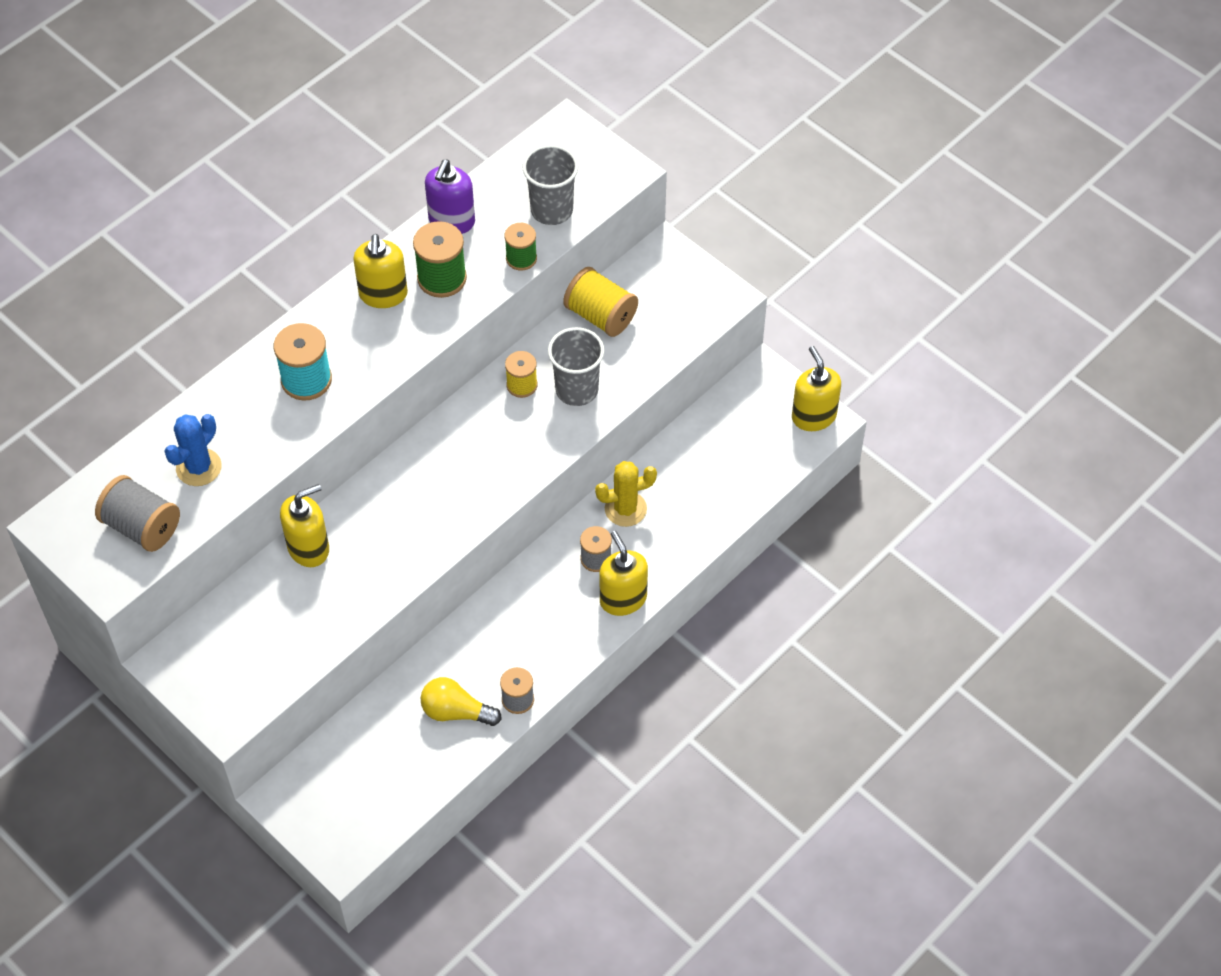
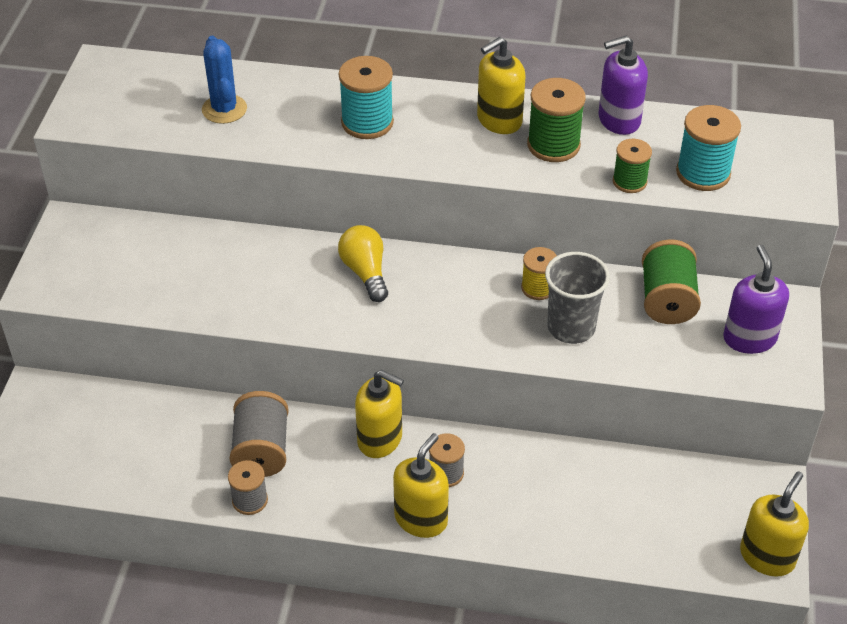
camera: 55 degrees right, 10 degrees down
grey spool [95,475,180,552] -> grey spool moved to [230,391,289,477]
blue cactus [164,414,222,486] -> blue cactus turned 75 degrees clockwise [202,36,247,124]
yellow soap dispenser [280,484,329,567] -> yellow soap dispenser moved to [355,370,404,458]
yellow light bulb [421,677,502,726] -> yellow light bulb moved to [338,225,388,302]
grey cup [522,145,578,225] -> turquoise spool [676,105,741,191]
yellow spool [563,267,638,337] -> green spool [642,239,701,324]
yellow cactus [595,461,657,527] -> none
none -> purple soap dispenser [723,245,789,354]

